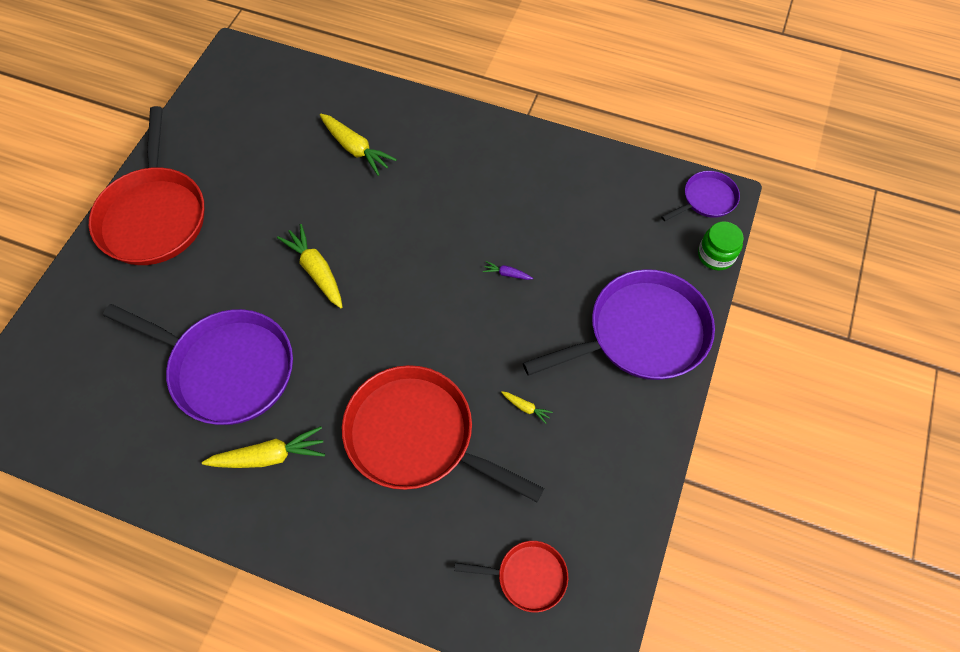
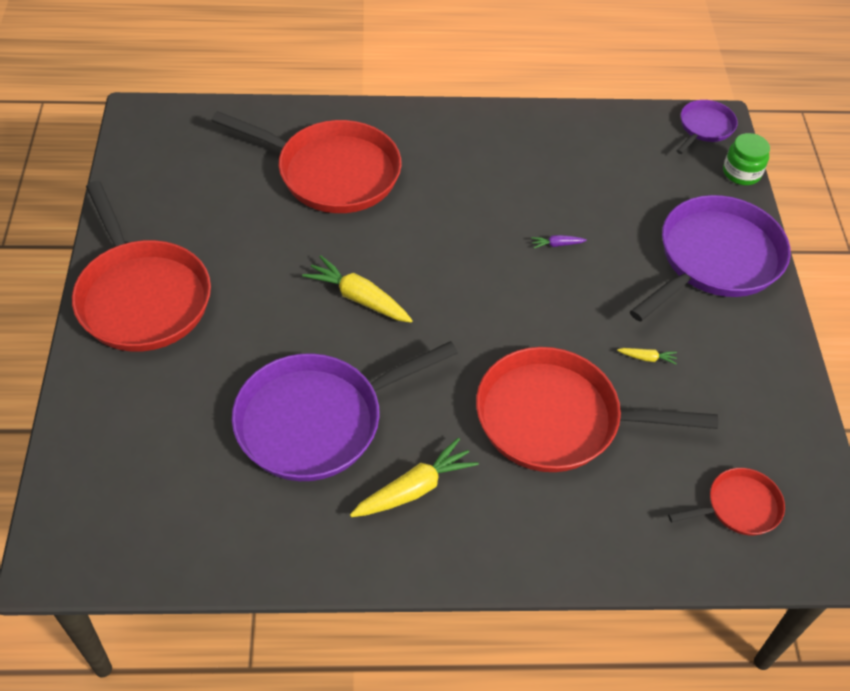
camera: 25 degrees left, 10 degrees down
purple pan [103,304,293,425] -> purple pan turned 150 degrees clockwise [232,341,458,481]
yellow carrot [320,114,397,176] -> red pan [211,111,402,213]

